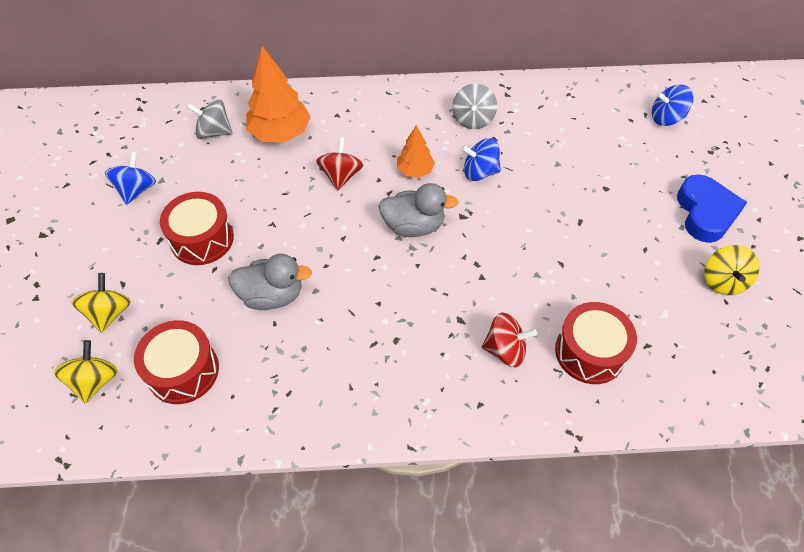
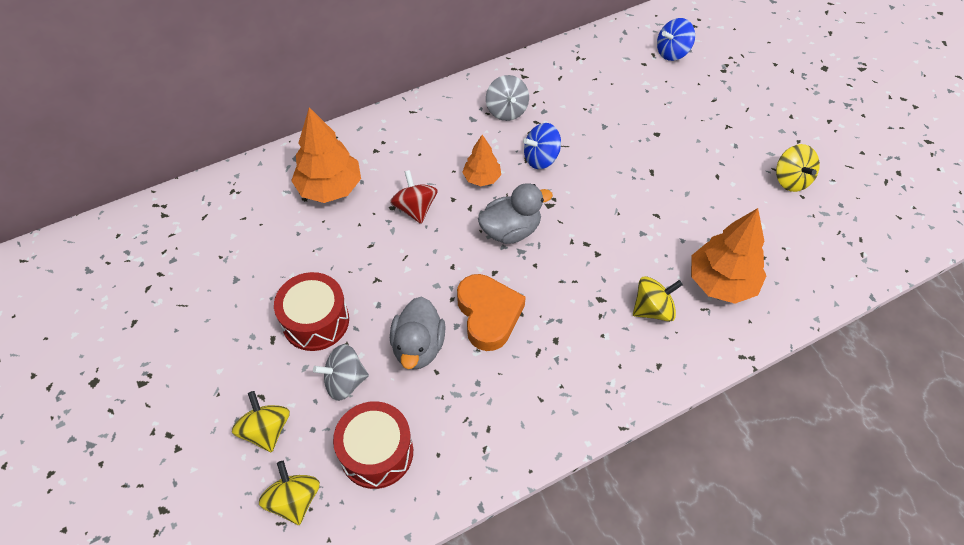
camera: 25 degrees left, 0 degrees up
blue spinning top [105,151,156,204] -> none
grey spinning top [186,99,233,139] -> grey spinning top moved to [313,344,369,401]
grey duck [228,254,312,310] -> grey duck turned 120 degrees clockwise [390,297,446,369]
red spinning top [482,312,537,367] -> yellow spinning top [633,276,683,322]
red drum [555,302,637,384] -> orange tree [691,208,766,304]
blue heart [677,174,747,243] -> none
none -> orange heart [457,274,526,351]

